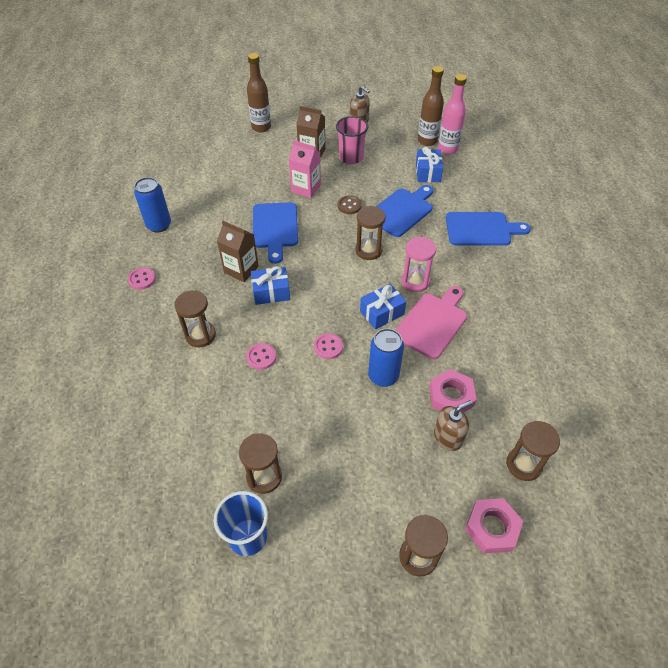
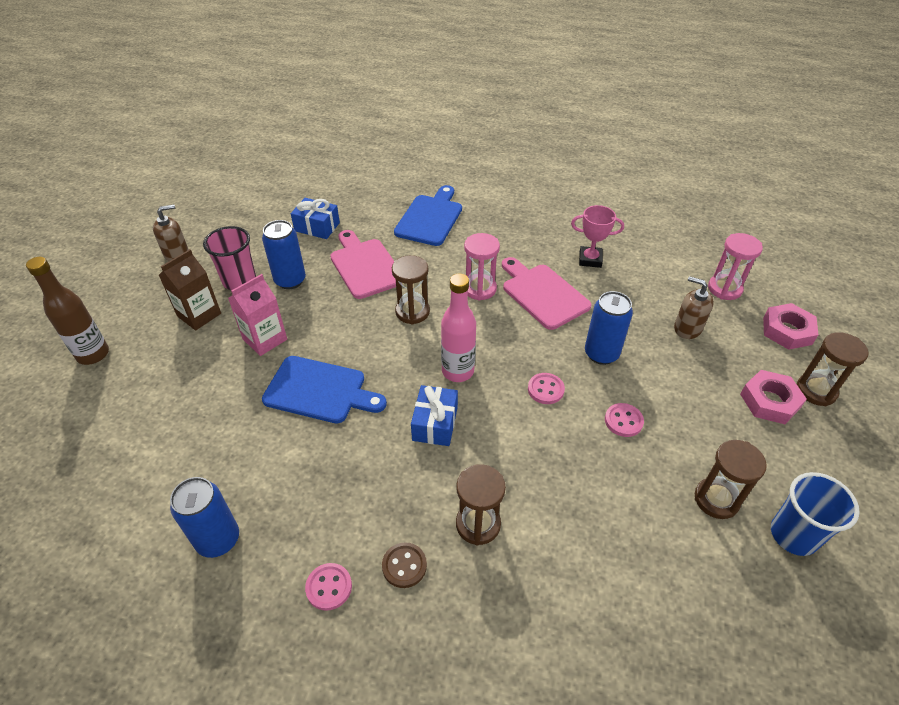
camera: 70 degrees left, 5 degrees down
brown carton [217,221,259,282] -> none
pink button [246,343,276,370] -> pink button moved to [605,403,644,437]
brown button [338,195,362,214] -> brown button moved to [382,542,427,588]
blue gift [360,284,406,329] -> none
blue cutting board [376,185,433,237] -> pink cutting board [330,230,396,299]
brown bottle [418,66,444,146] -> none
pink nut [429,369,477,412] -> pink nut moved to [740,370,807,424]
brown soap dispenser [434,400,473,451] -> brown soap dispenser turned 45 degrees counterclockwise [674,276,714,339]
pink bottle [438,74,467,155] -> pink bottle moved to [441,273,476,382]
brown hourglass [506,421,560,481] -> pink hourglass [708,233,763,300]
none -> blue can [262,220,306,289]
none -> pink trophy [571,205,624,268]

